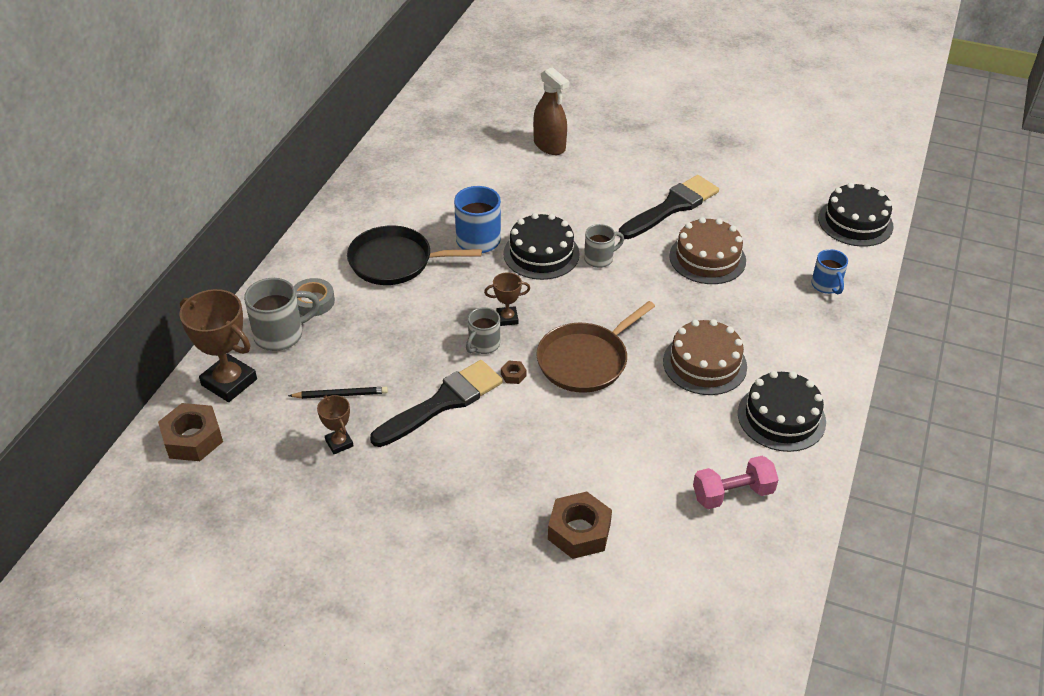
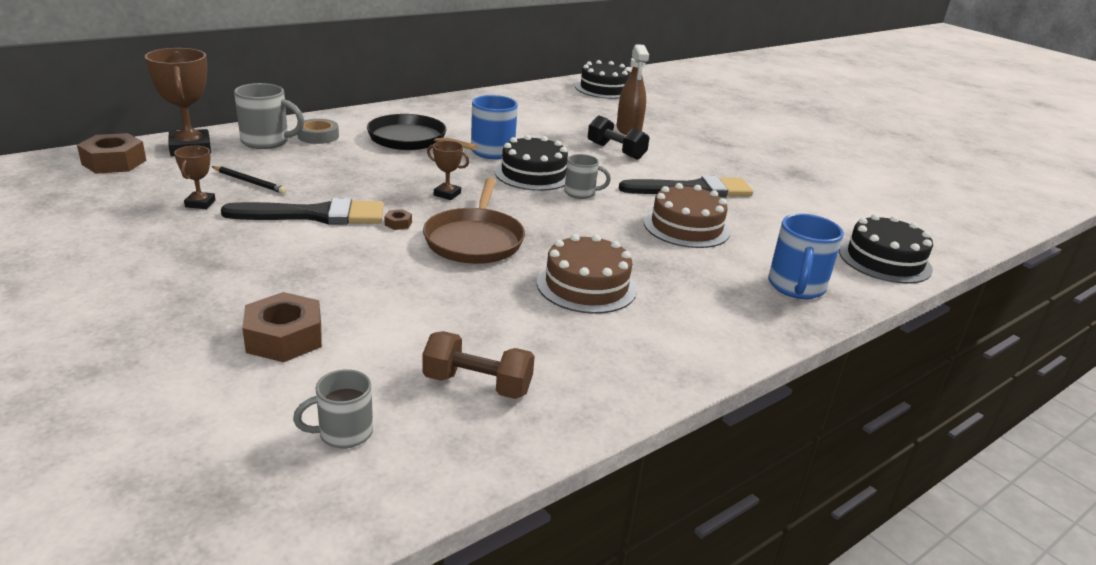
camera: 30 degrees right, 15 degrees down
grey mug [466,307,500,354] -> grey mug moved to [293,369,373,448]
brown pan [536,301,655,393] -> brown pan turned 75 degrees counterclockwise [423,178,525,264]
pink dumbbell [693,456,779,509] -> brown dumbbell [422,331,535,399]
black cake [738,371,826,452] -> black cake moved to [575,60,631,99]
blue mug [811,249,848,294] -> blue mug [768,214,844,299], size x1.57
none -> black dumbbell [588,115,650,160]

